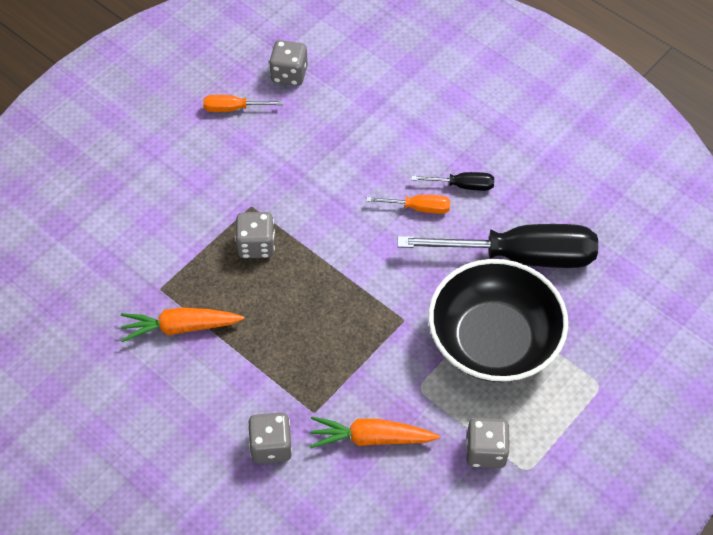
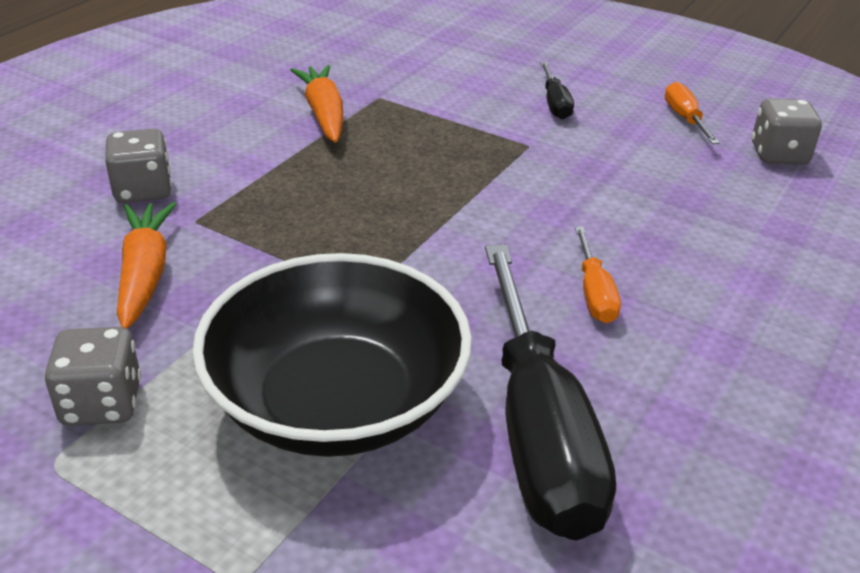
camera: 80 degrees right, 20 degrees down
grey dice [235,212,275,258] -> none
black screwdriver [411,172,494,191] -> black screwdriver moved to [540,62,574,119]

